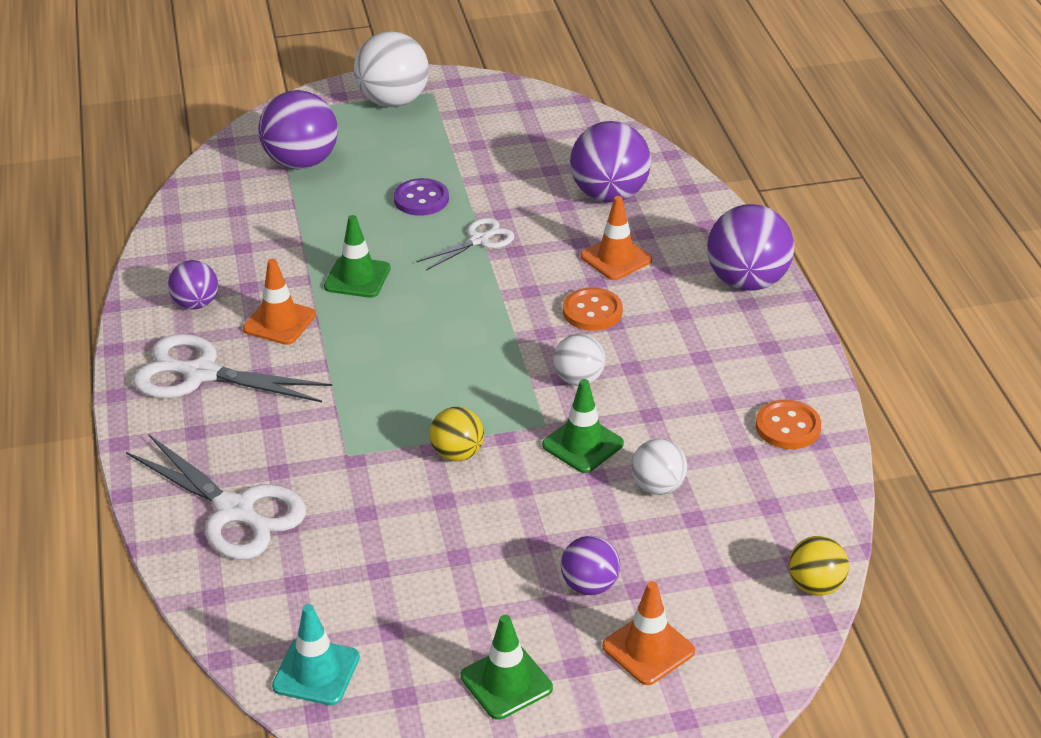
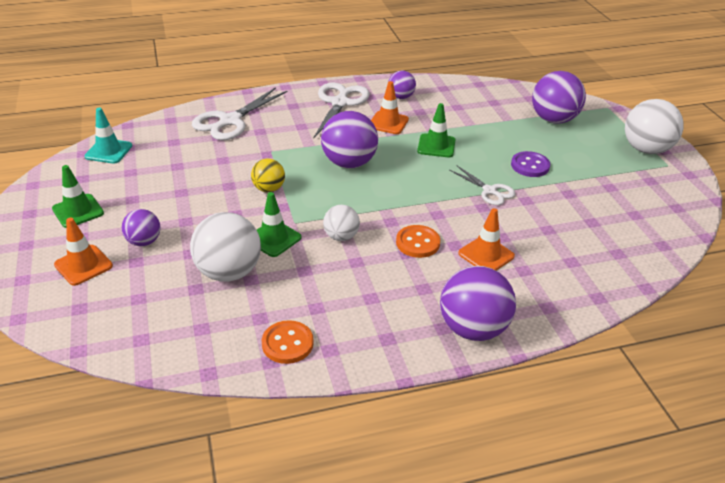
camera: 85 degrees right, 0 degrees up
purple ball [570,121,651,202] -> purple ball moved to [321,111,378,168]
white ball [631,439,687,495] -> white ball [190,212,261,282], size x1.76
yellow ball [788,536,849,596] -> none

